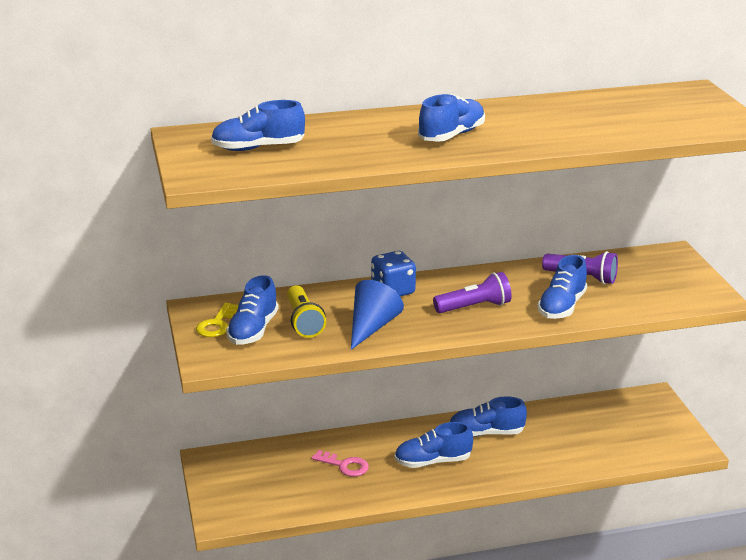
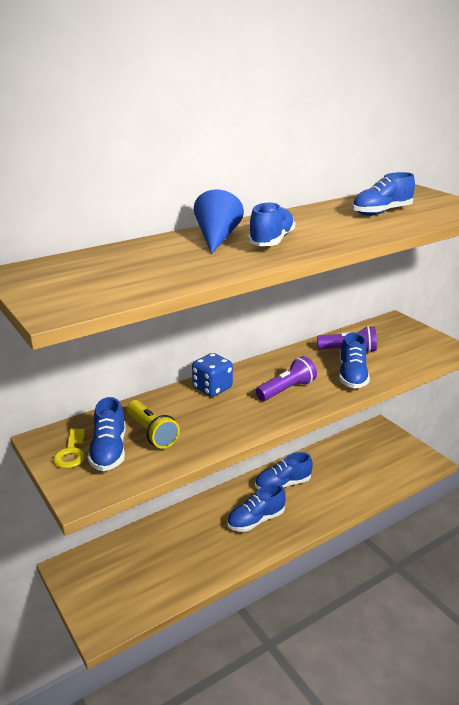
camera: 20 degrees left, 0 degrees up
blue shoe [211,100,305,151] -> blue shoe moved to [352,172,415,216]
pink key [312,450,369,476] -> none
blue cone [351,280,404,350] -> blue cone moved to [194,190,244,254]

